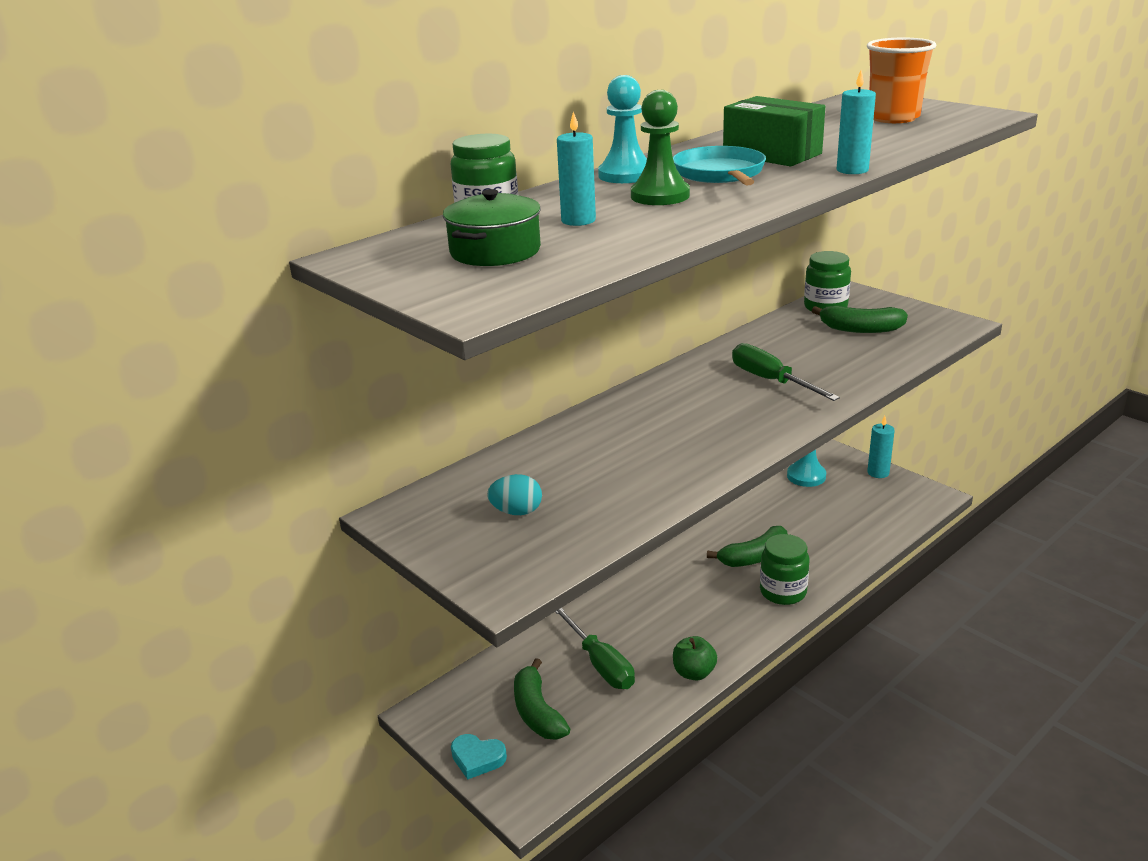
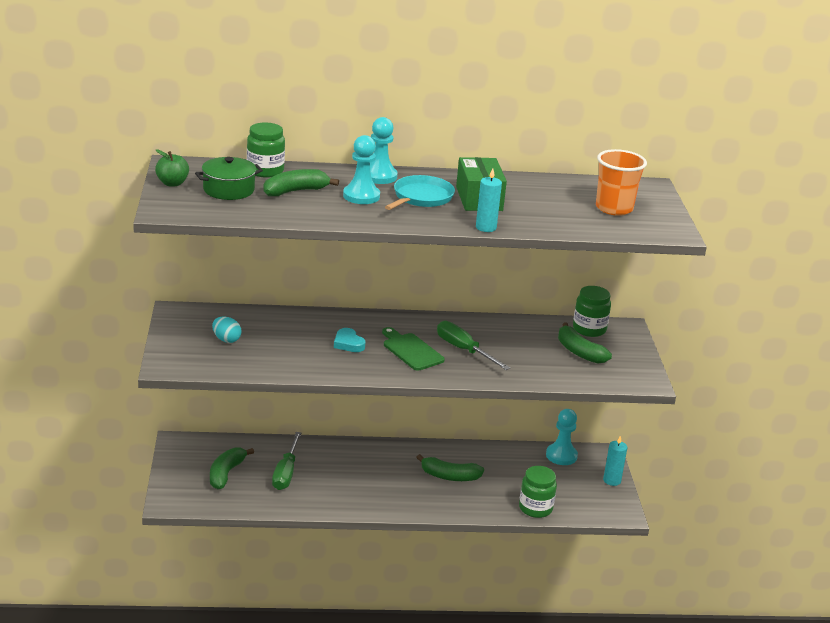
camera: 35 degrees right, 0 degrees up
turquoise heart [451,734,507,780] -> turquoise heart moved to [334,328,366,352]
turquoise candle [557,111,596,226] -> green banana [263,169,339,196]
green pawn [631,90,690,205] -> turquoise pawn [343,135,380,204]
green apple [673,636,717,681] -> green apple moved to [155,149,189,187]
green screwdriver [732,343,840,401] -> green screwdriver turned 45 degrees counterclockwise [437,321,510,370]
green jar [760,534,810,605] -> green jar moved to [519,466,557,518]
none -> green cutting board [382,327,444,371]

